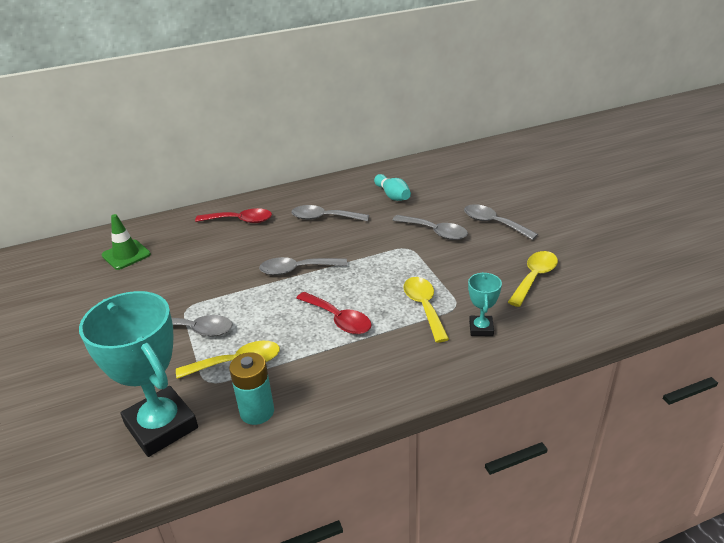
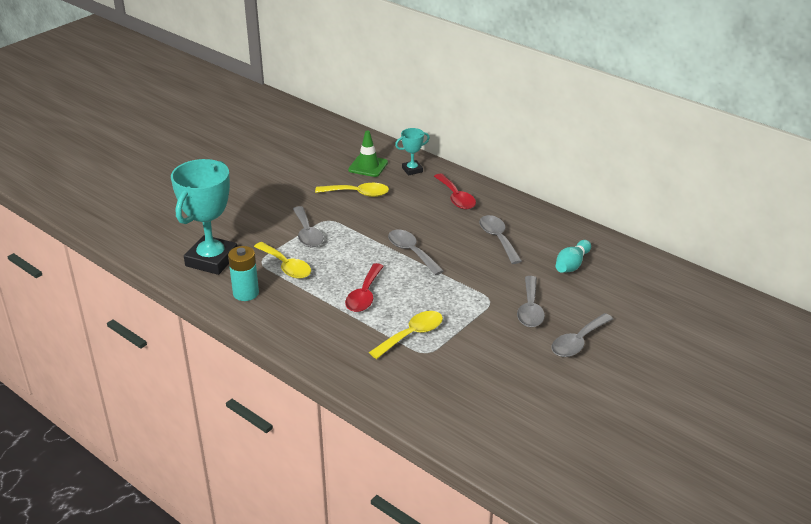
camera: 60 degrees right, 0 degrees up
grey spoon [464,204,538,240] -> grey spoon turned 150 degrees counterclockwise [551,313,613,357]
turquoise trophy [468,272,502,336] -> turquoise trophy moved to [395,128,430,176]
yellow spoon [508,251,558,307] -> yellow spoon moved to [315,183,389,197]

